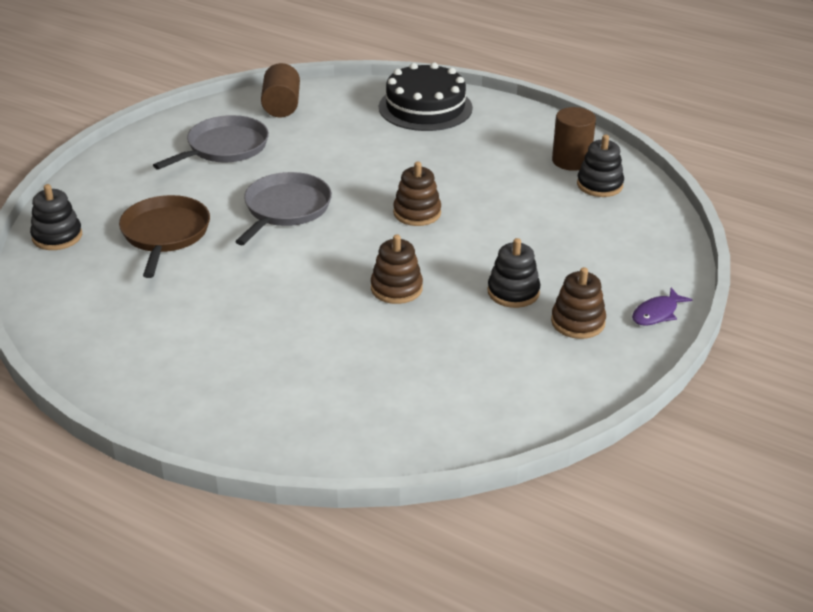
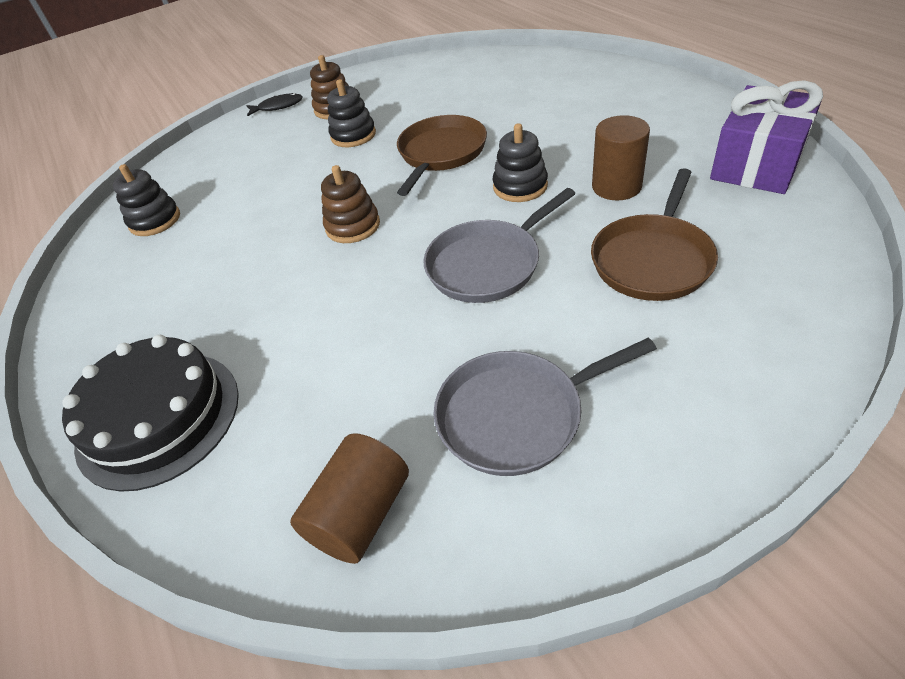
camera: 145 degrees left, 10 degrees up
black stacking toy [30,184,82,250] -> black stacking toy moved to [493,123,548,202]
brown stacking toy [371,234,423,304] -> brown pan [397,115,487,196]
brown cylinder [552,107,596,171] -> brown cylinder moved to [592,115,650,200]
purple fish [632,288,693,326] -> black fish [247,93,303,116]
none -> purple gift [710,80,823,194]

